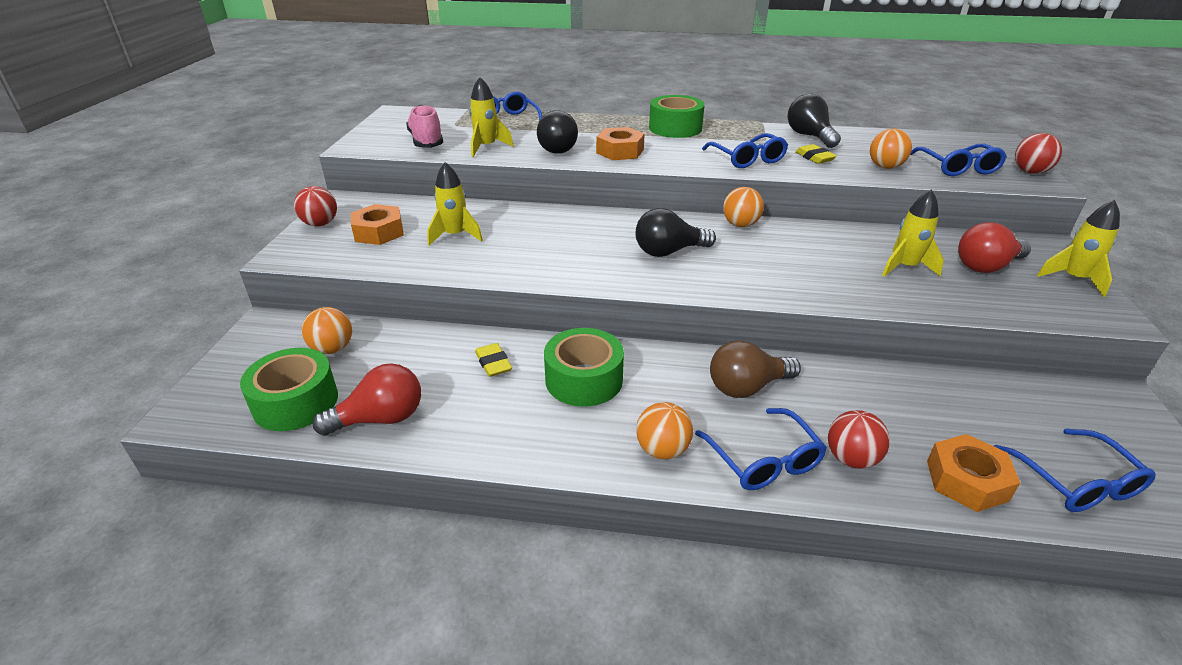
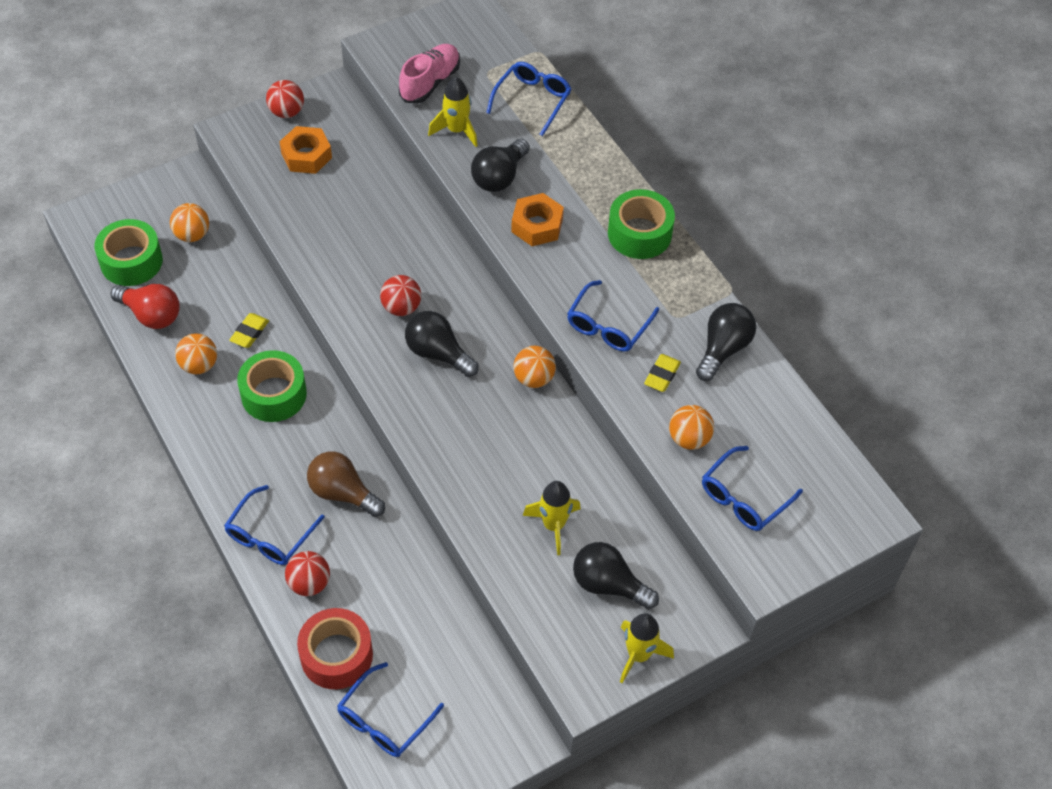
camera: 50 degrees right, 20 degrees up
yellow rocket [427,162,483,246] -> none
orange ball [636,402,693,459] -> orange ball moved to [175,333,217,374]
orange nut [927,434,1020,512] -> red tape [297,608,373,689]
red light bulb [958,222,1031,273] -> black light bulb [573,542,659,609]
red ball [1015,133,1062,174] -> red ball moved to [380,275,421,316]

